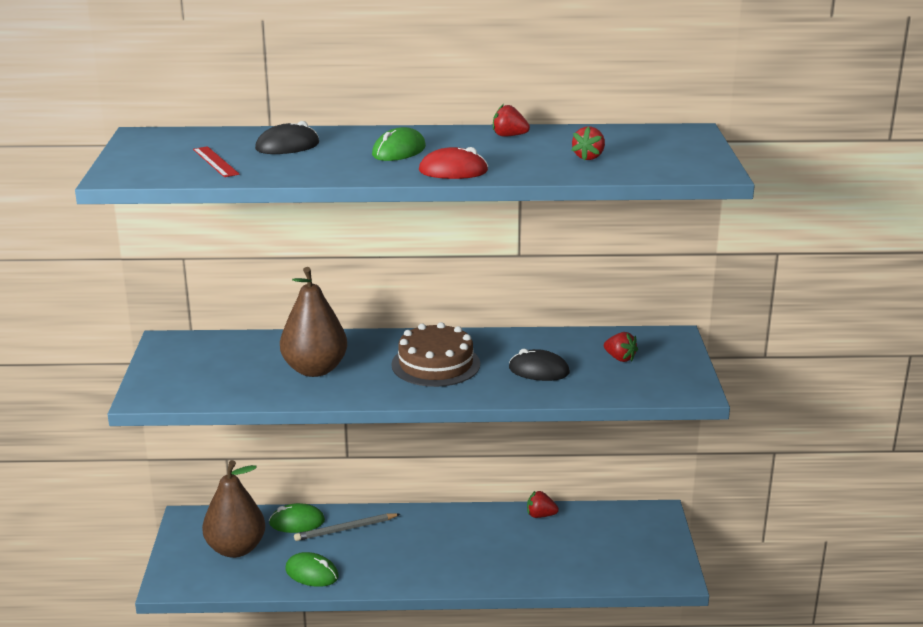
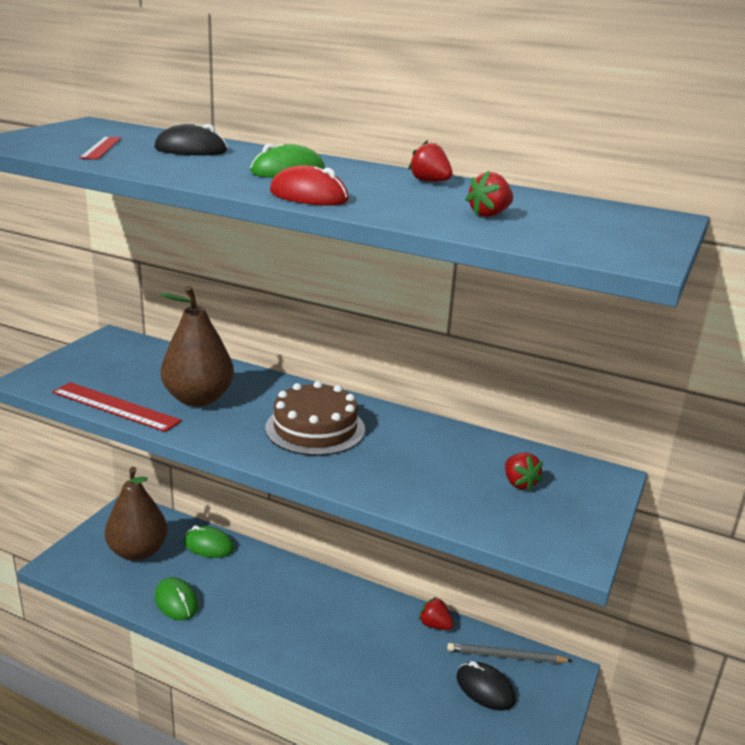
camera: 25 degrees right, 0 degrees up
grey pencil [294,513,400,541] -> grey pencil moved to [447,643,573,663]
black mouse [509,349,570,381] -> black mouse moved to [456,661,516,711]
none -> red ruler [52,382,182,432]

